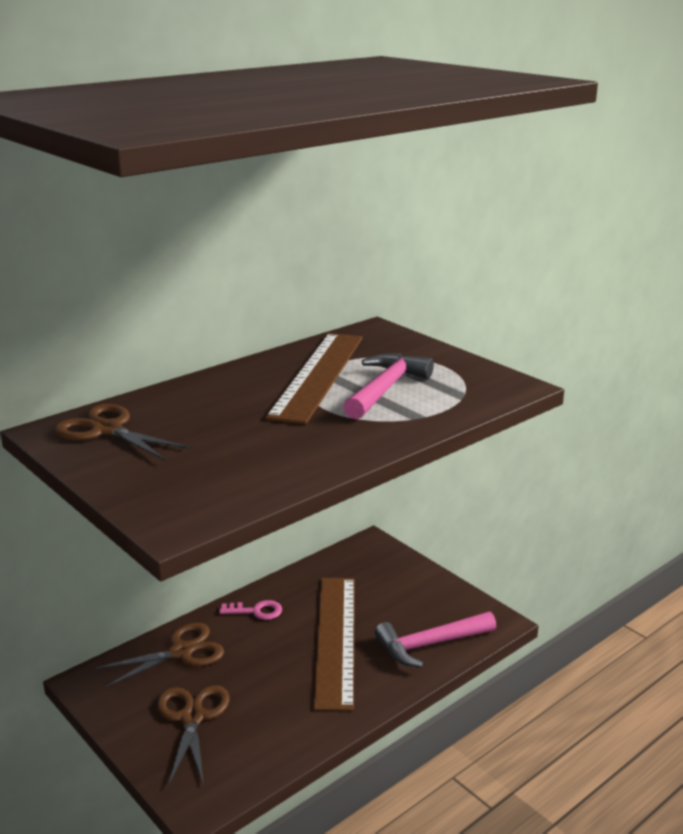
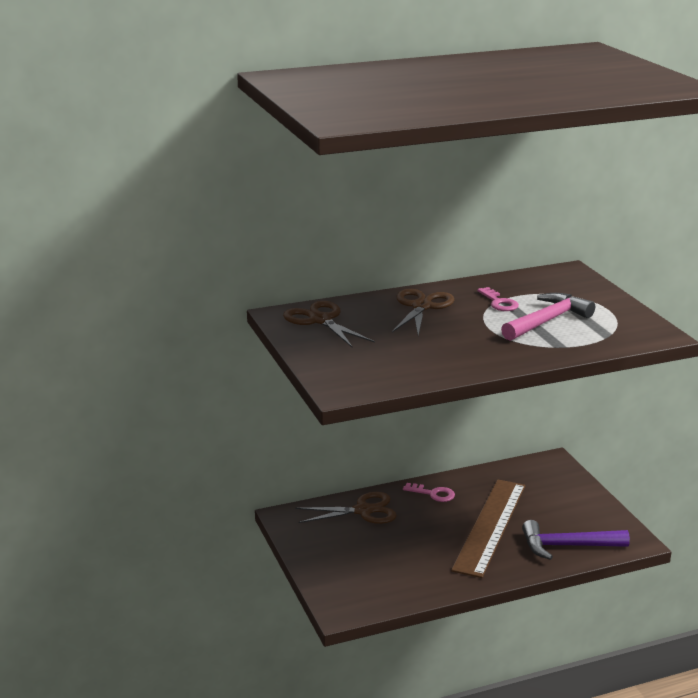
camera: 20 degrees right, 0 degrees up
brown scissors [157,685,230,785] -> brown scissors moved to [392,289,454,336]
brown ruler [265,333,363,424] -> pink key [477,287,519,311]
pink hammer [374,612,496,668] -> purple hammer [522,520,630,560]

